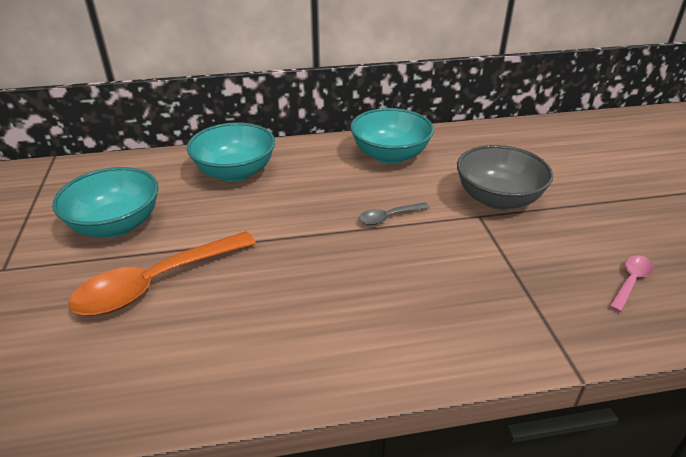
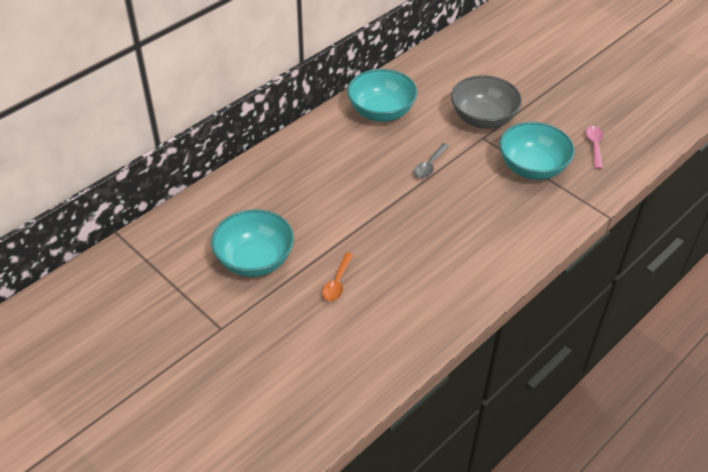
camera: 35 degrees left, 10 degrees up
orange spoon [68,231,256,315] -> orange spoon [322,252,354,301], size x0.47
turquoise bowl [187,122,275,182] -> turquoise bowl moved to [500,122,575,180]

